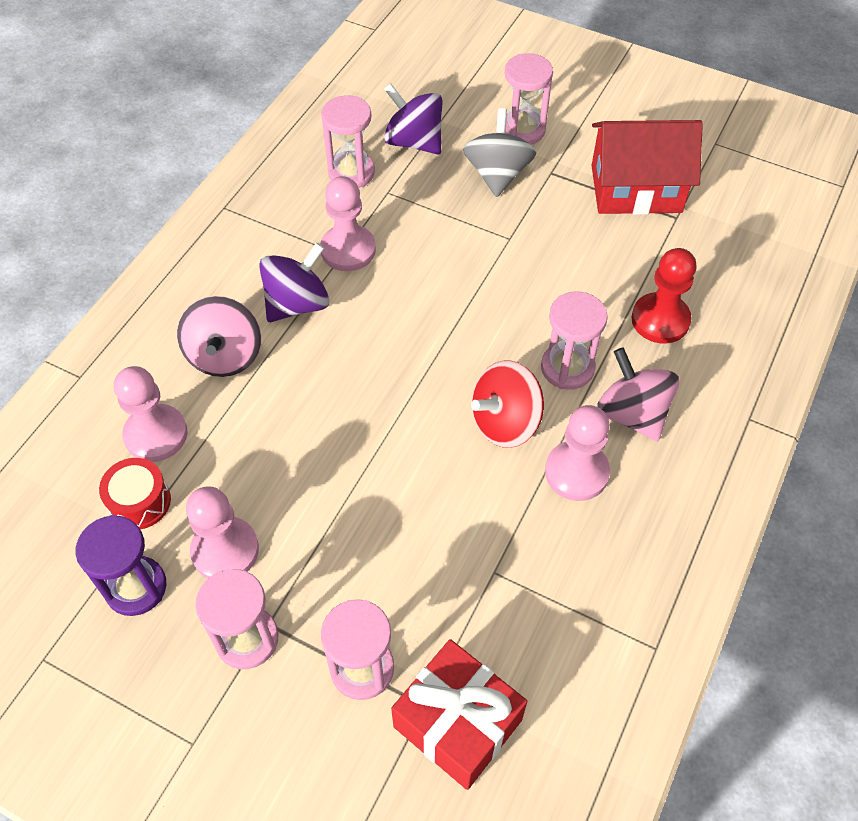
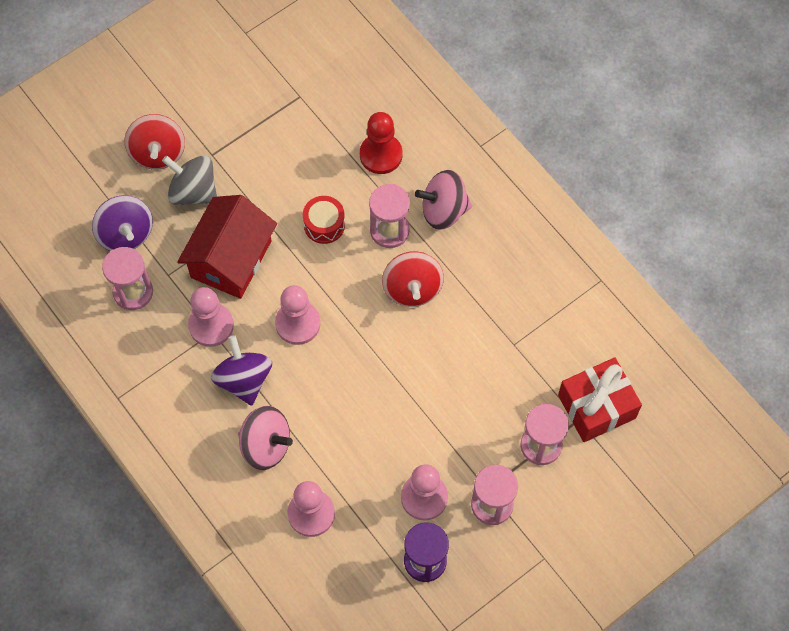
camera: 65 degrees left, 10 degrees up
red drum [99,458,171,529] -> red drum moved to [303,196,345,244]
purple spinning top [384,83,443,154] -> purple spinning top turned 90 degrees counterclockwise [92,195,153,251]
pink hourglass [505,53,553,145] -> red spinning top [124,114,185,170]
pink pawn [545,405,610,501] -> pink pawn moved to [275,285,320,345]
red house [591,120,703,215] -> red house moved to [177,195,277,299]

